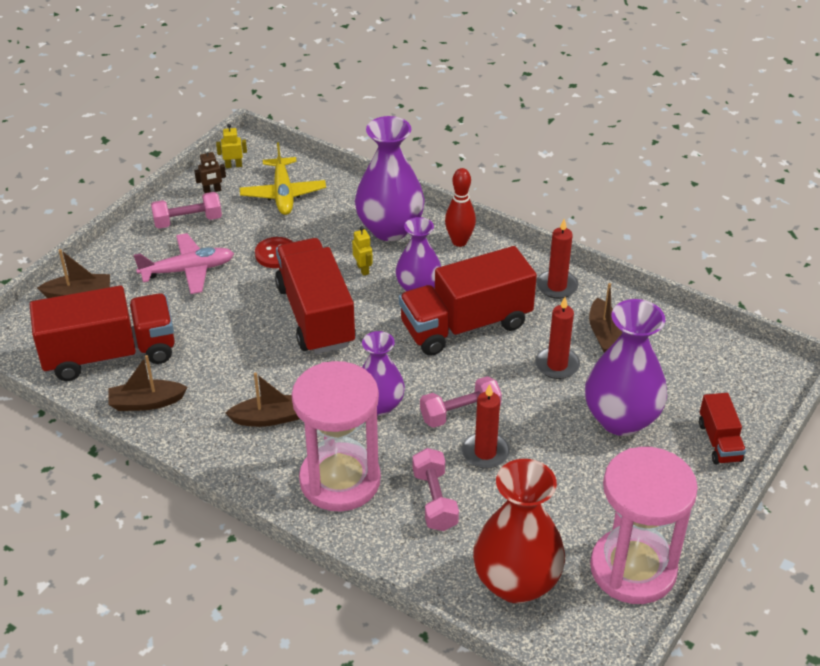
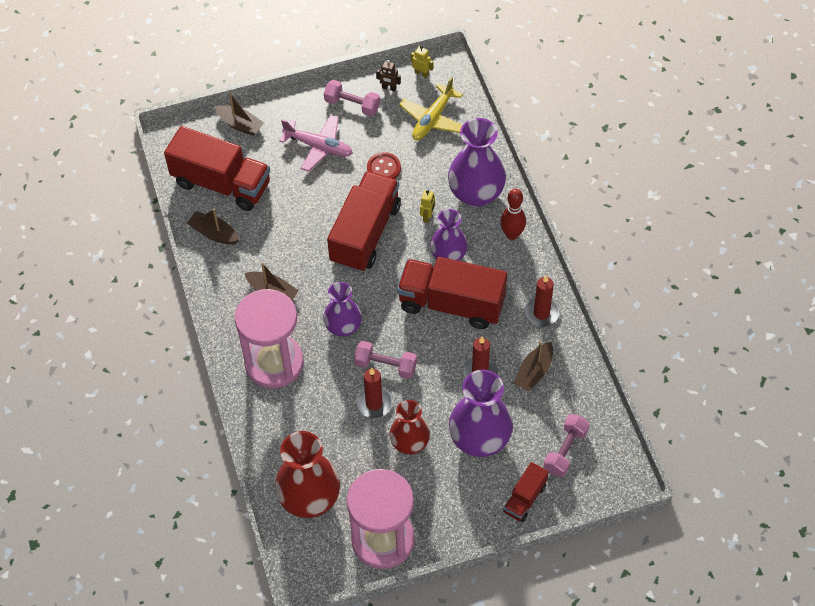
camera: 40 degrees right, 15 degrees up
pink dumbbell [413,448,459,531] -> pink dumbbell moved to [544,414,590,477]
none -> red vase [389,400,430,454]

